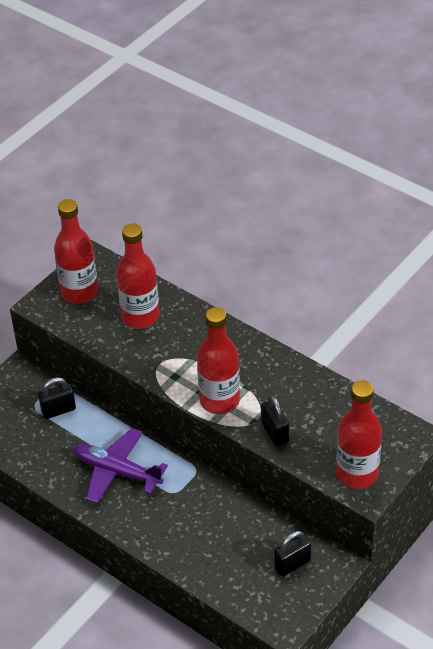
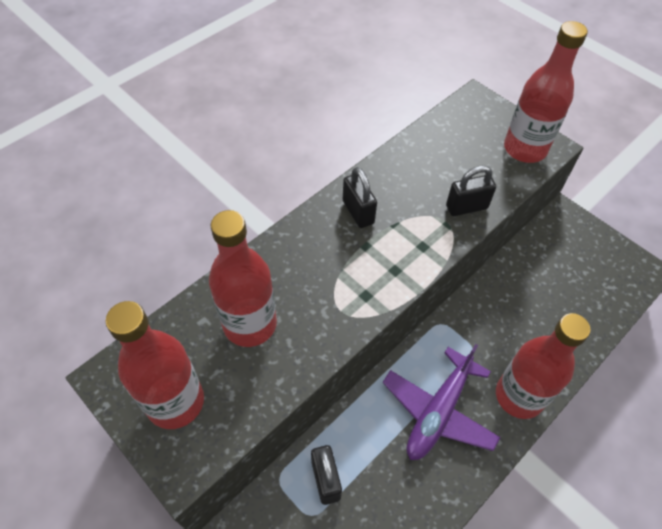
camera: 85 degrees left, 10 degrees up
red bottle [197,307,240,414] -> red bottle moved to [496,313,591,419]
black padlock [274,531,311,576] -> black padlock moved to [343,167,377,228]

